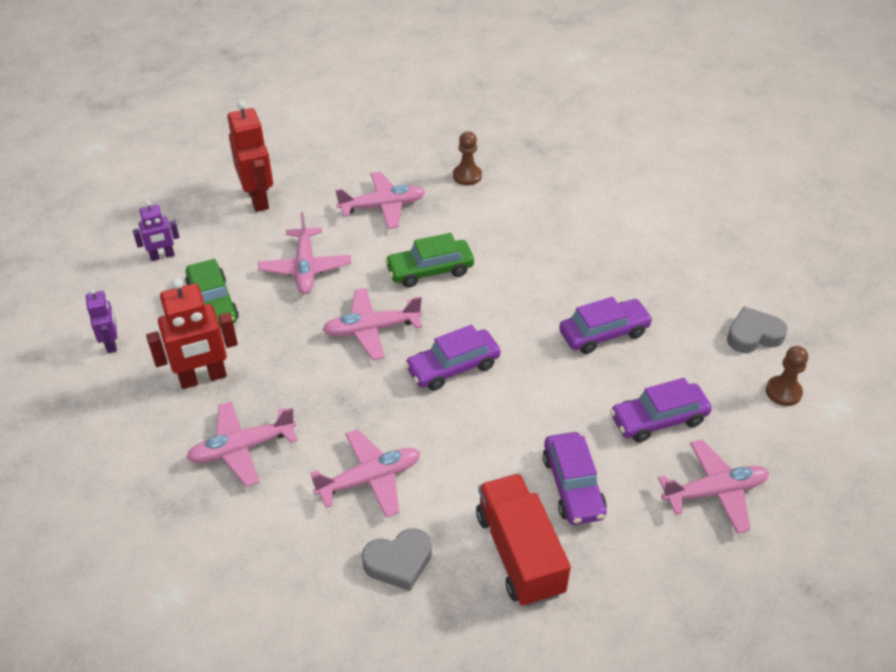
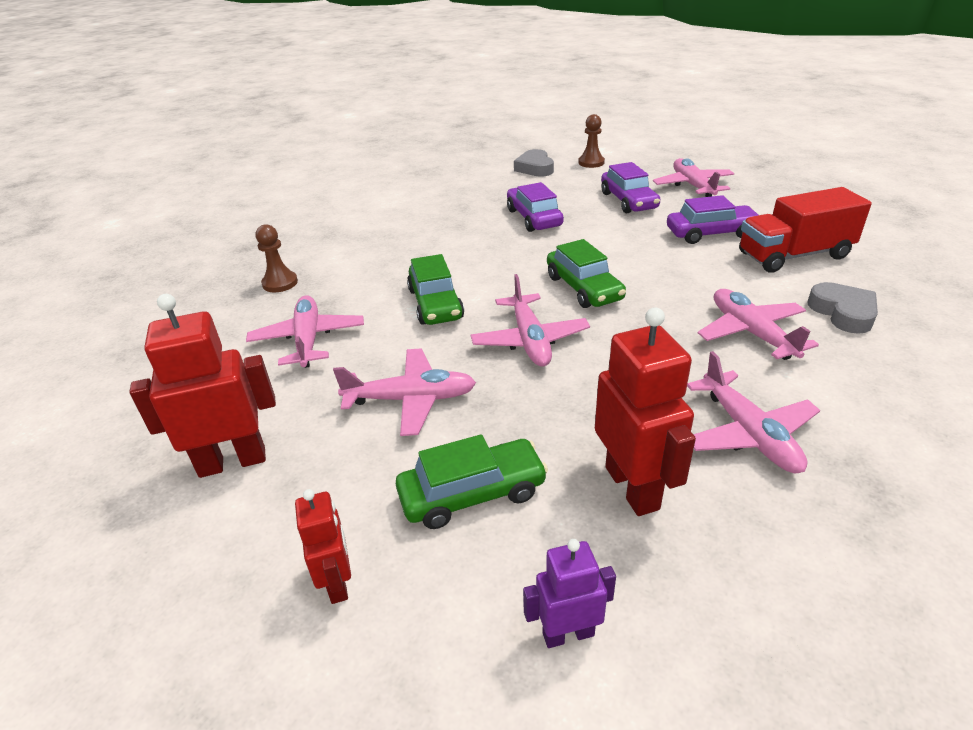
camera: 85 degrees left, 10 degrees down
purple robot [133,201,180,261] -> red robot [295,489,351,604]
purple car [404,324,501,391] -> green car [547,239,626,308]

